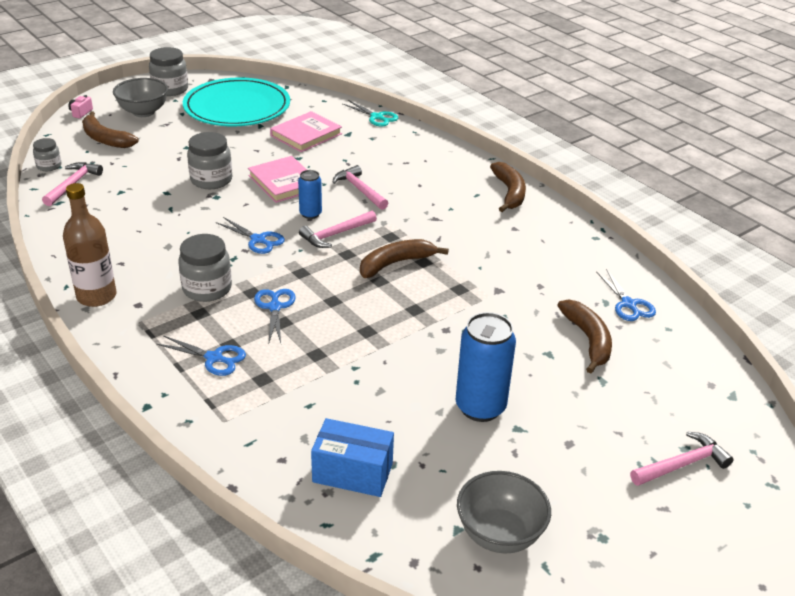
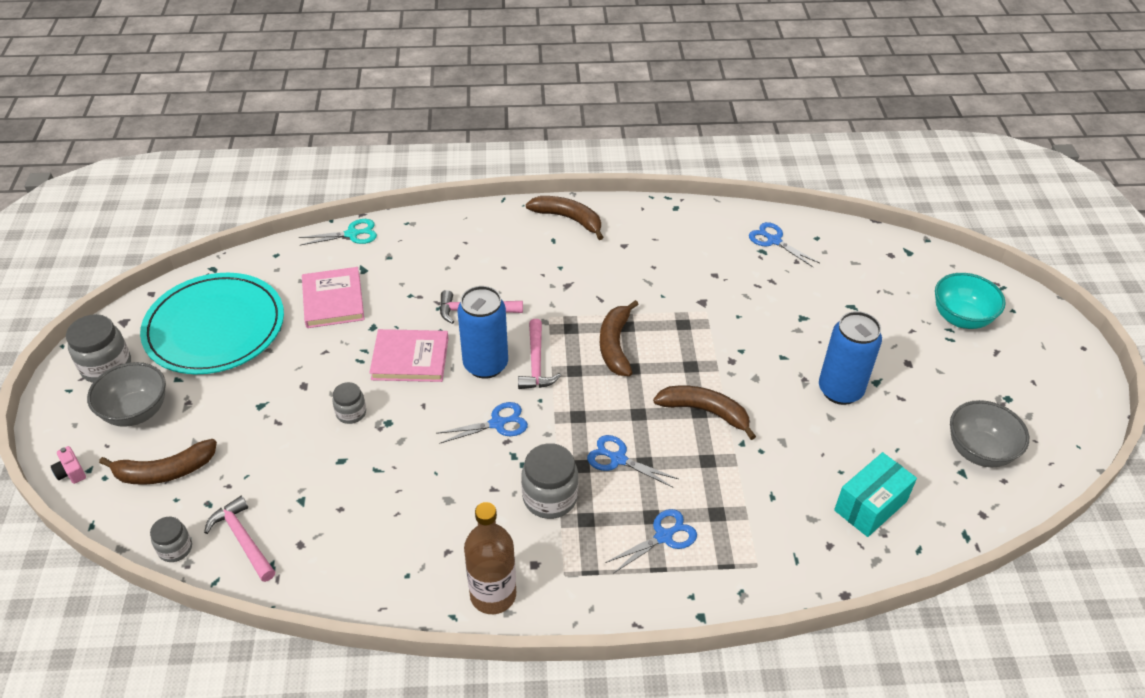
camera: 55 degrees left, 10 degrees up
grey jar [187,132,232,189] -> grey jar [332,382,366,424], size x0.59
blue can [298,170,322,219] -> blue can [457,286,508,379], size x1.79
blue box [311,418,394,497] -> turquoise box [834,452,917,537]
brown banana [557,299,612,374] -> brown banana moved to [653,385,756,440]
blue scissors [596,269,656,321] -> blue scissors turned 150 degrees counterclockwise [749,222,819,268]
pink hammer [630,431,734,486] -> turquoise bowl [935,273,1006,329]

